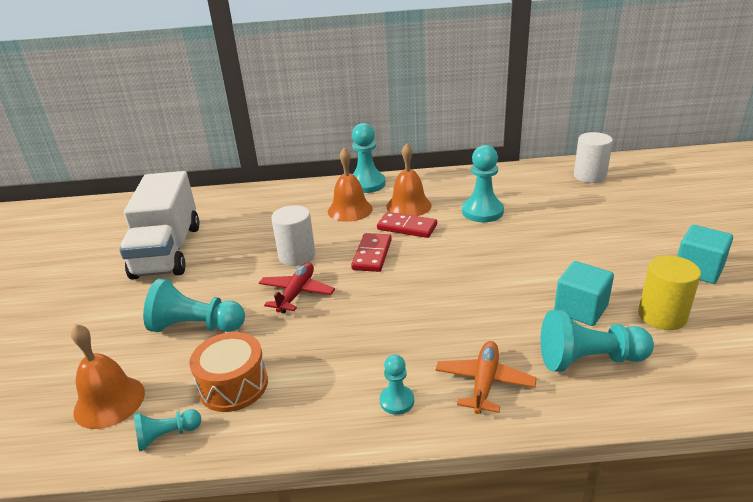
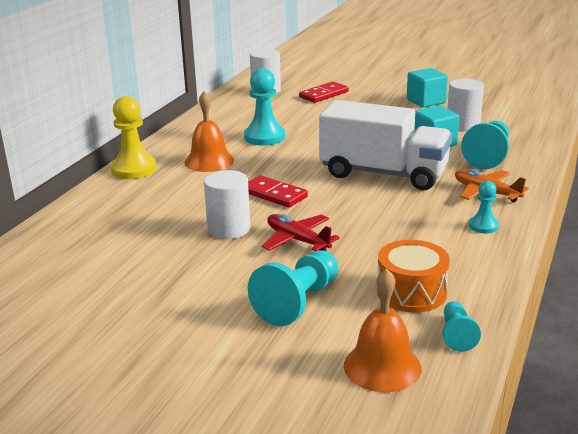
camera: 65 degrees left, 5 degrees down
white truck [119,171,200,280] -> white truck moved to [319,100,452,190]
orange bell [328,148,373,222] -> none
turquoise pawn [352,123,386,193] -> yellow pawn [111,96,156,179]
red domino [377,212,437,238] -> red domino moved to [299,82,349,103]
yellow cylinder [638,255,701,330] -> white cylinder [447,79,484,131]

